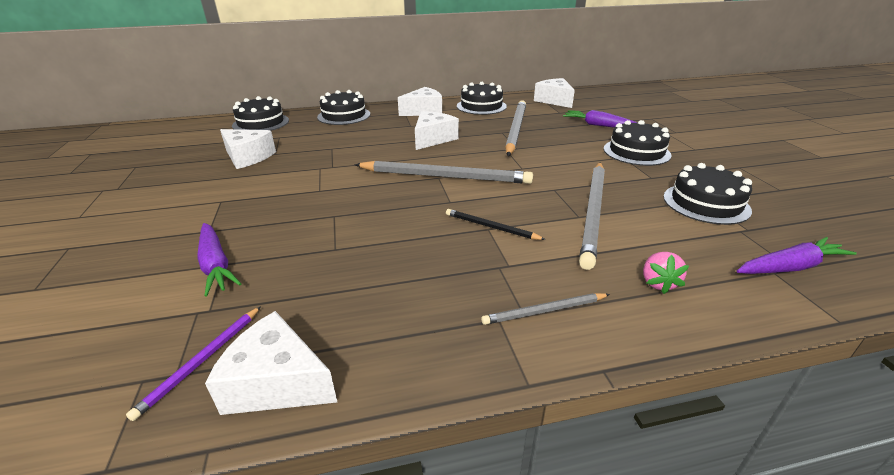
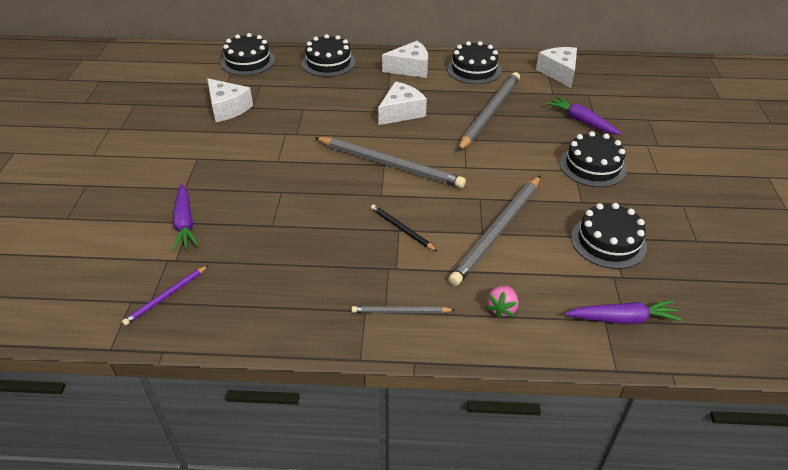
camera: 15 degrees right, 10 degrees up
white cheese [205,311,337,415] -> none

